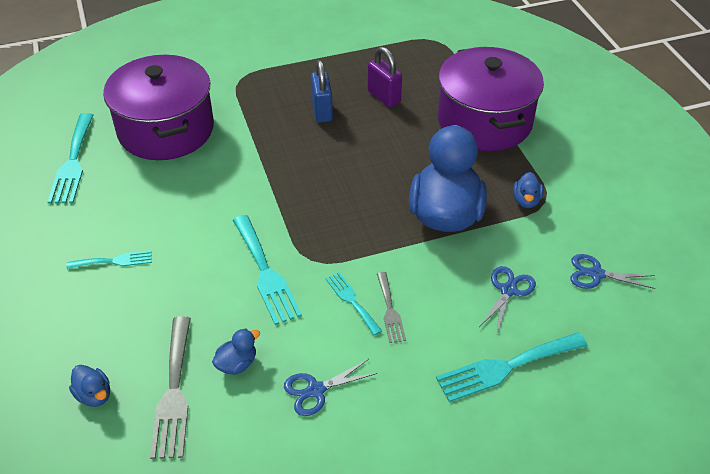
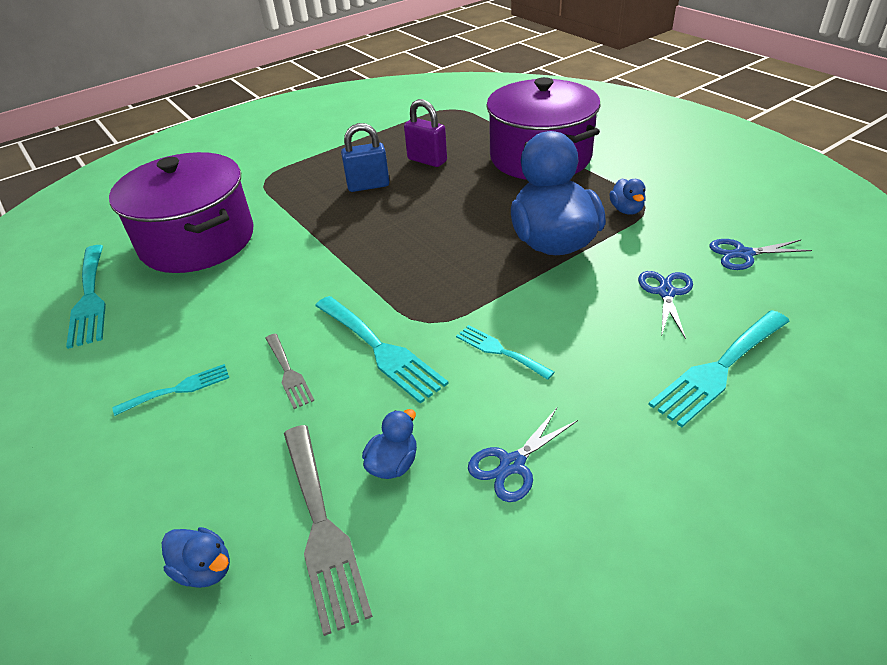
camera: 15 degrees left, 5 degrees down
blue padlock [311,60,333,123] -> blue padlock turned 75 degrees counterclockwise [341,123,389,192]
grey fork [377,272,406,343] -> grey fork moved to [265,333,314,409]

